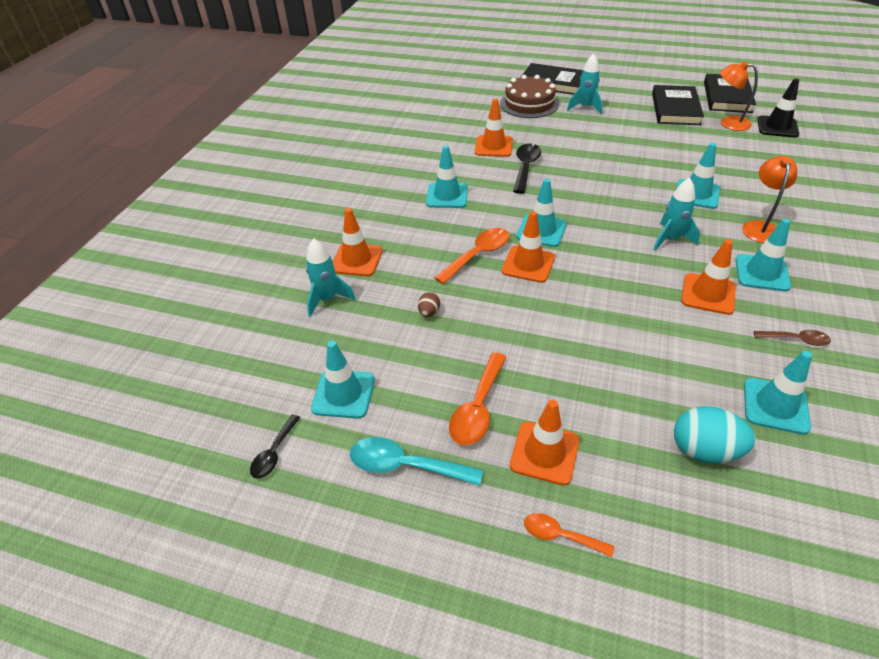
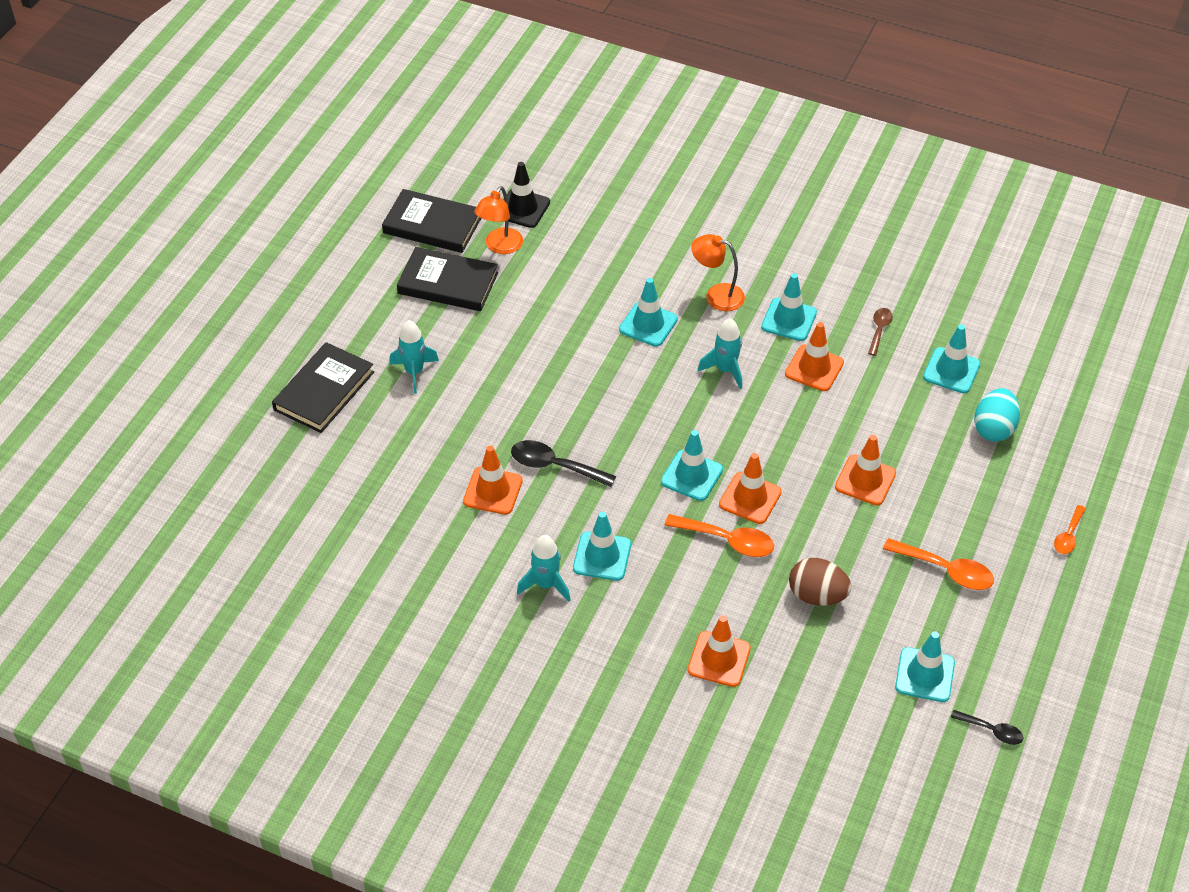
camera: 85 degrees left, 5 degrees up
turquoise rocket [306,239,355,317] -> turquoise rocket moved to [517,535,571,602]
turquoise spoon [350,437,483,486] -> none
brown egg [418,292,440,317] -> brown egg [789,558,851,606], size x2.00
orange spoon [434,228,510,284] -> orange spoon turned 150 degrees clockwise [665,514,774,557]
brown cake [500,75,559,118] -> none
orange traffic cone [510,400,579,486] -> orange traffic cone moved to [835,435,896,505]

